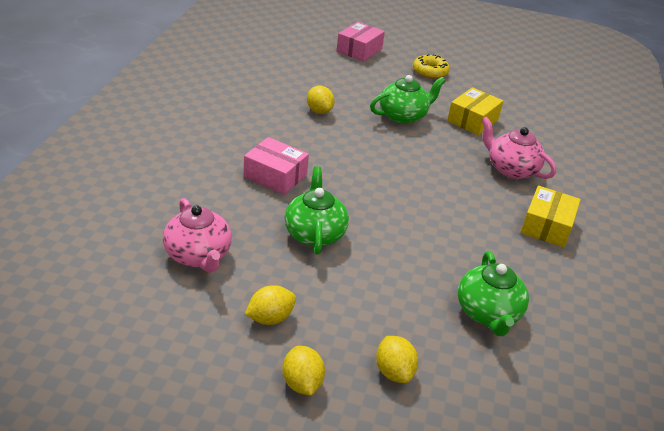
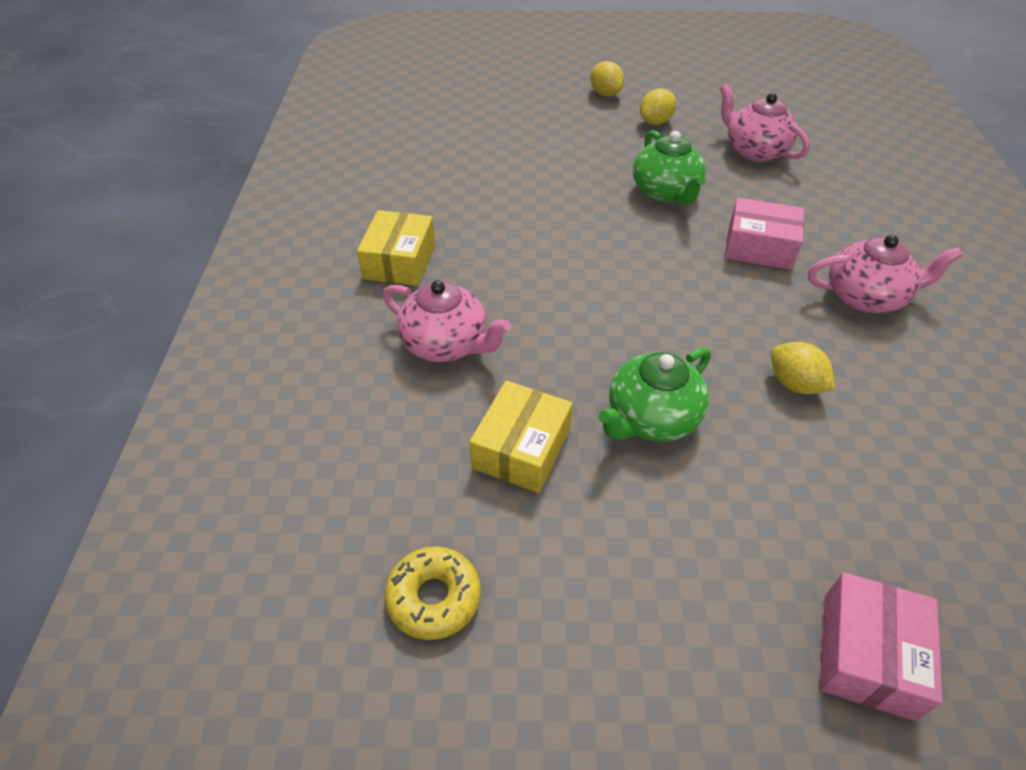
camera: 170 degrees right, 10 degrees up
yellow lemon [376,336,418,383] -> none
yellow donut [413,54,450,79] -> yellow donut moved to [385,546,481,640]
green teapot [458,251,529,336] -> none
none -> pink teapot [808,235,963,313]

